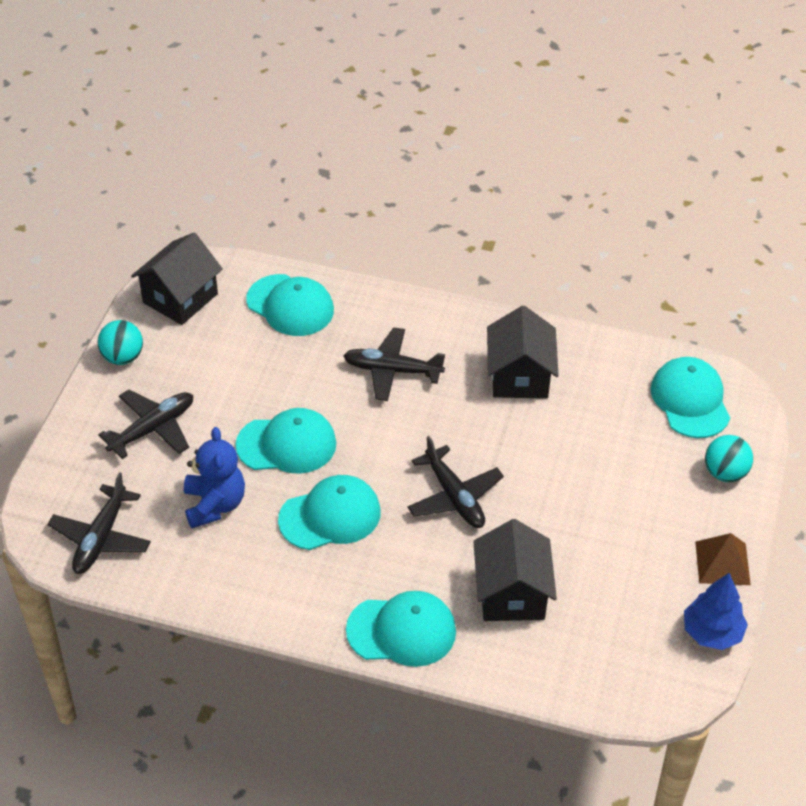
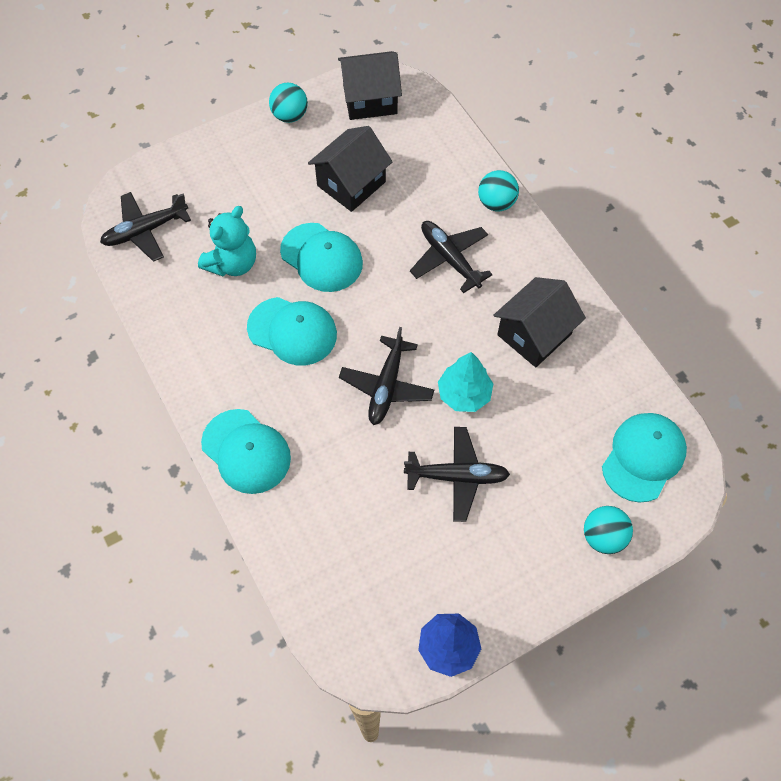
camera: 45 degrees right, 15 degrees up
black plane [98,390,193,459] -> black plane moved to [404,427,510,522]
blue teddy bear [184,427,245,528] -> turquoise teddy bear [198,206,256,276]
turquoise cap [246,274,334,336] -> none
black house [473,519,557,621] -> black house moved to [308,126,393,212]
brown pyramid [695,533,751,585] -> none
none -> turquoise tree [438,352,493,412]
none -> turquoise ball [478,170,519,211]

